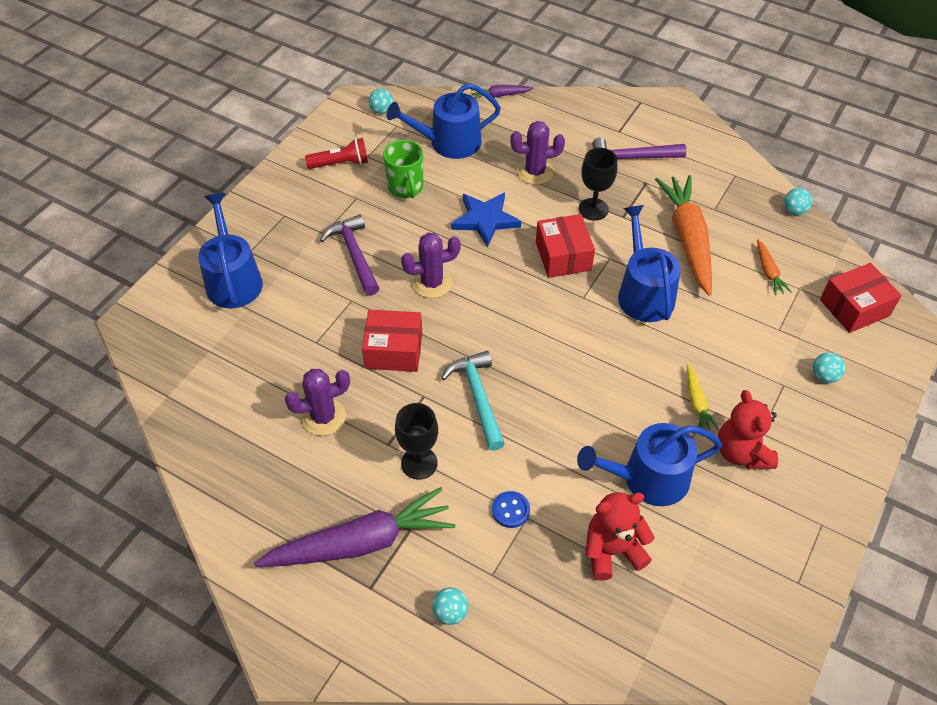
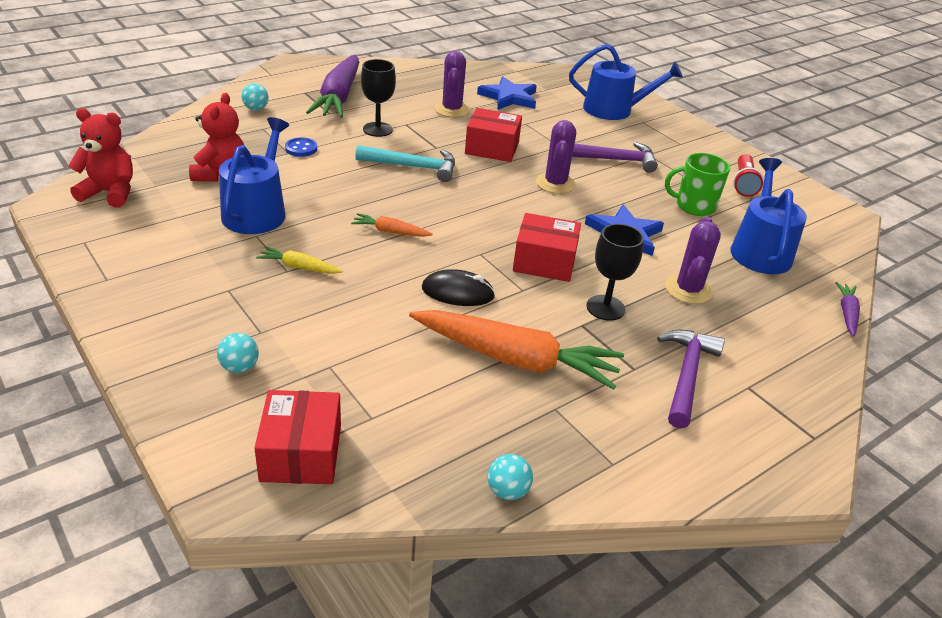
camera: 110 degrees right, 15 degrees down
red box [362,310,422,372] -> red box turned 75 degrees clockwise [465,108,522,162]
turquoise ball [369,88,393,114] -> none
blue watering can [618,205,681,322] -> black mouse [422,269,495,306]
red teddy bear [718,390,778,469] -> red teddy bear moved to [68,108,133,208]
orange carrot [757,239,791,295] -> orange carrot moved to [351,213,433,237]
none -> blue star [477,76,537,110]

